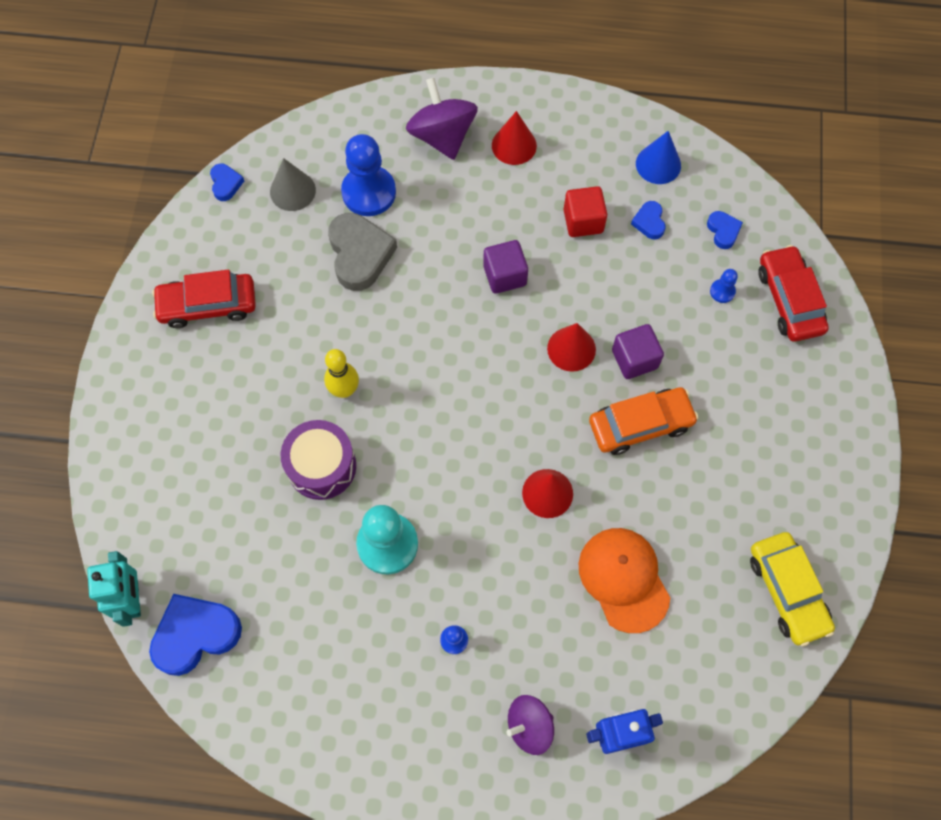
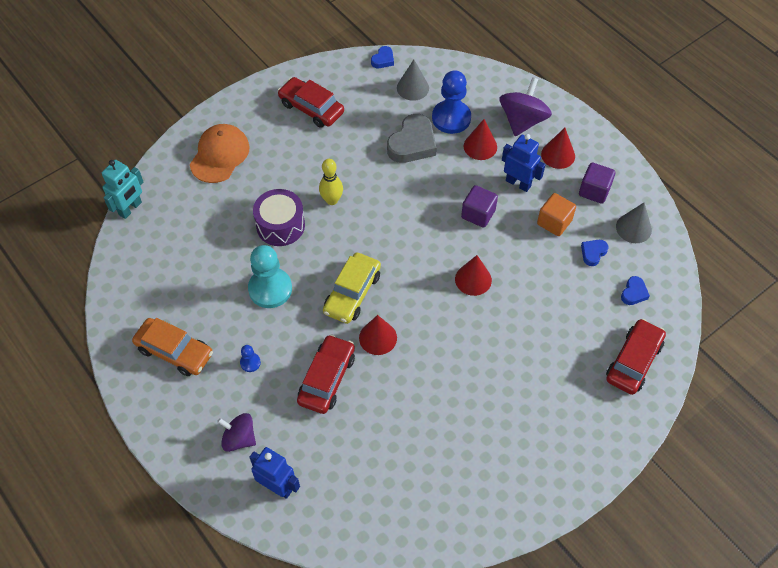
camera: 45 degrees right, 10 degrees down
blue heart [149,594,242,676] -> none
red cube [564,186,607,237] -> orange cube [537,193,576,236]
orange cap [579,528,670,633] -> orange cap moved to [190,124,250,183]
orange car [589,387,698,455] -> orange car moved to [132,318,213,376]
purple cube [612,324,664,379] -> purple cube moved to [579,162,615,204]
blue cone [636,131,681,184] -> grey cone [616,203,652,243]
blue pawn [710,269,738,303] -> none
yellow car [750,532,835,646] -> yellow car moved to [323,253,381,324]
none -> red car [297,334,355,414]
none -> red cone [464,119,497,160]
none -> blue robot [502,134,545,192]

